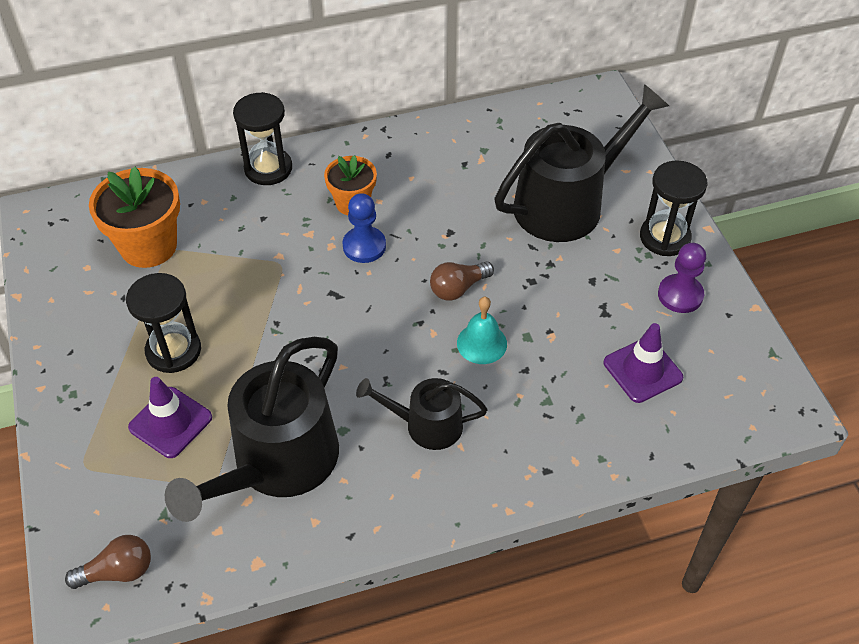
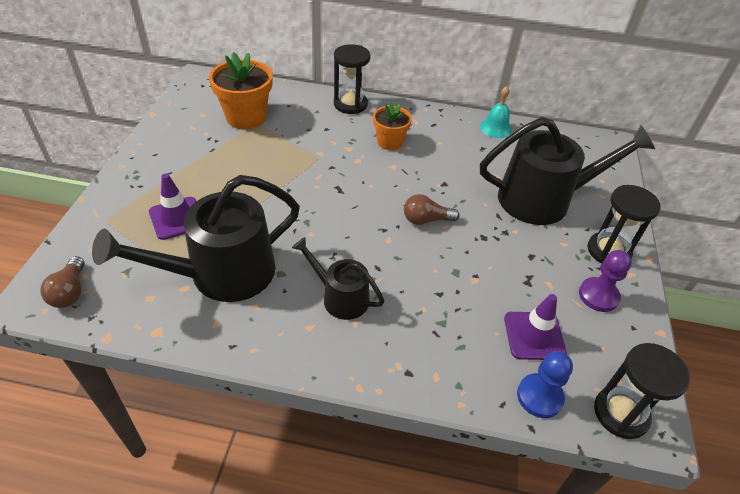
camera: 25 degrees right, 5 degrees down
brown light bulb [65,535,151,589] -> brown light bulb turned 75 degrees clockwise [40,256,85,308]
black hourglass [126,273,201,373] -> black hourglass moved to [594,343,690,439]
blue pawn [343,193,386,263] -> blue pawn moved to [517,351,573,418]
turquoise bell [457,297,507,364] -> turquoise bell moved to [480,86,512,138]

